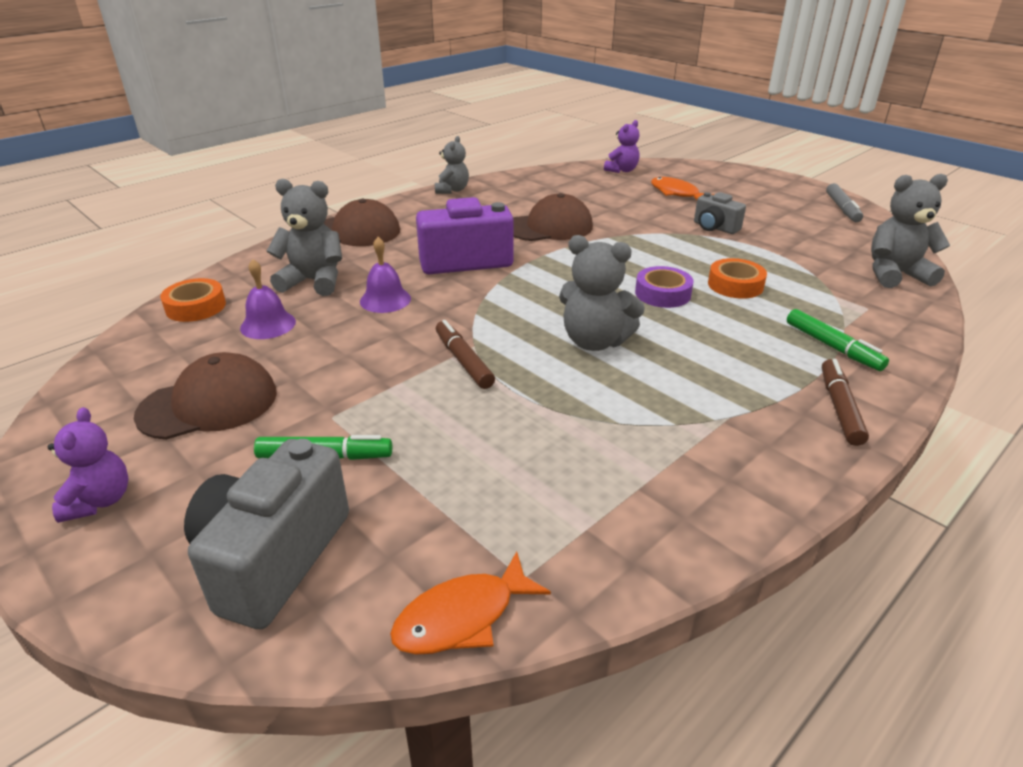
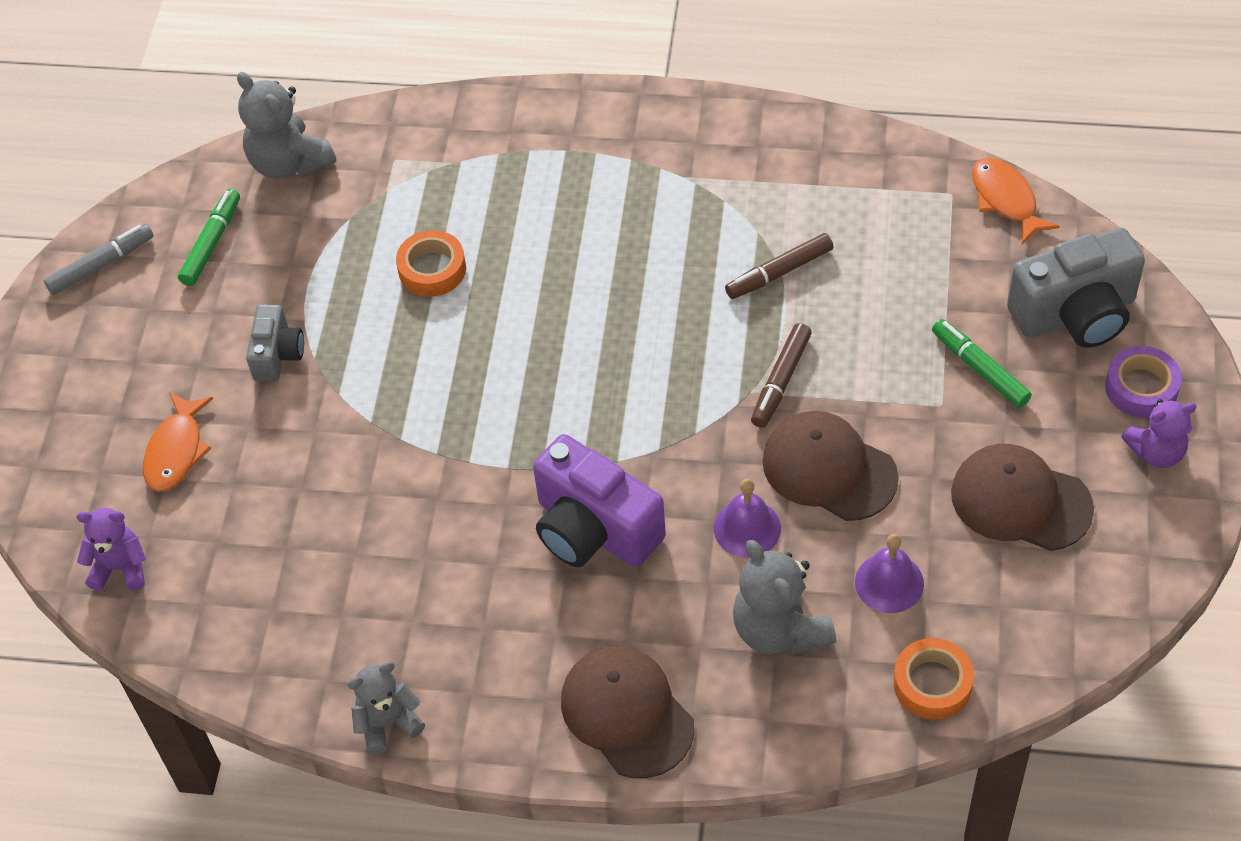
camera: 125 degrees left, 20 degrees up
purple teddy bear [48,407,128,523] -> purple teddy bear turned 150 degrees counterclockwise [1121,399,1197,468]
orange fish [390,551,551,655] -> orange fish turned 135 degrees counterclockwise [972,158,1060,244]
brown cap [513,193,593,241] -> brown cap moved to [763,411,899,521]
grey teddy bear [559,235,645,351] -> none
purple tape [635,266,694,308] -> purple tape moved to [1105,346,1182,418]
green marker [787,309,889,371] -> green marker moved to [178,189,240,286]
brown marker [822,359,869,446] -> brown marker moved to [725,233,833,299]

